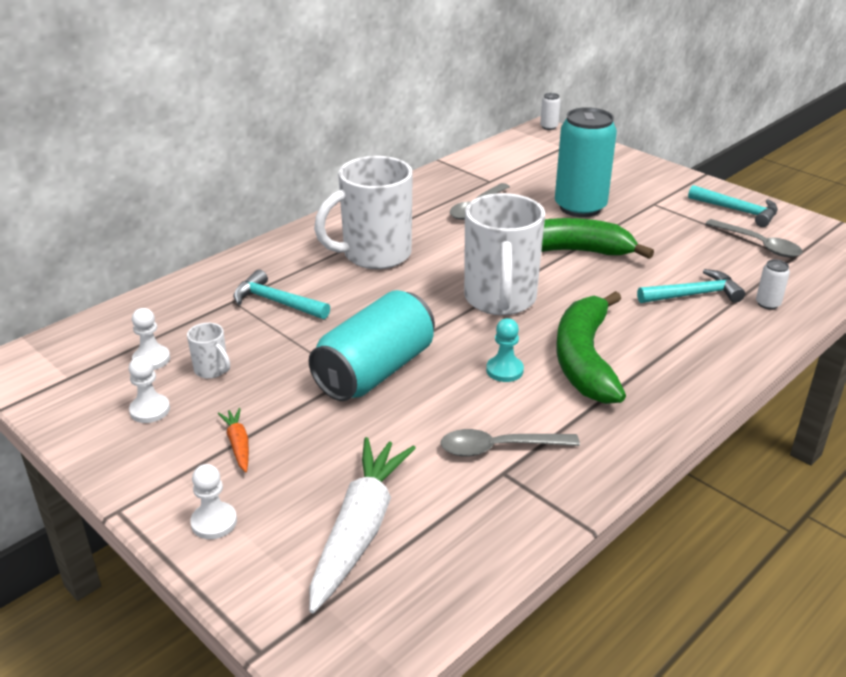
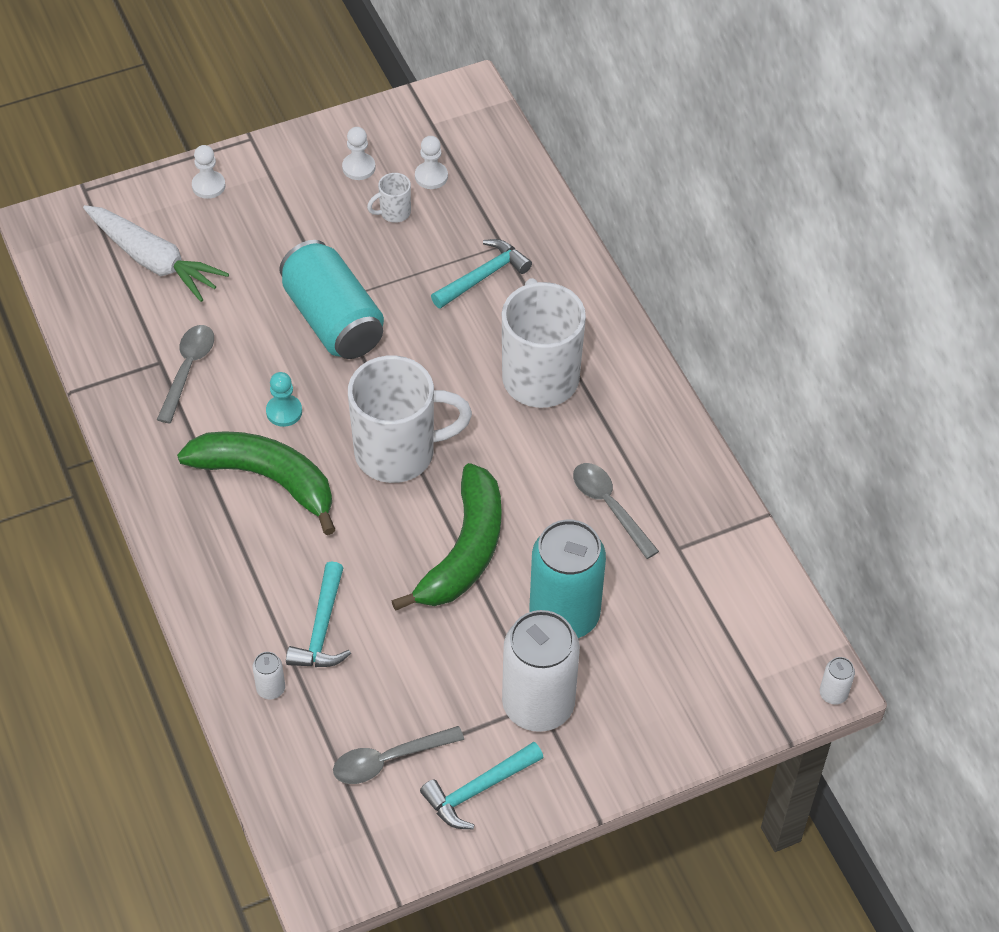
camera: 110 degrees right, 20 degrees up
orange carrot [217,408,249,472] -> none
white mug [464,193,545,315] -> white mug turned 150 degrees clockwise [348,355,472,483]
none -> white can [502,610,580,732]

